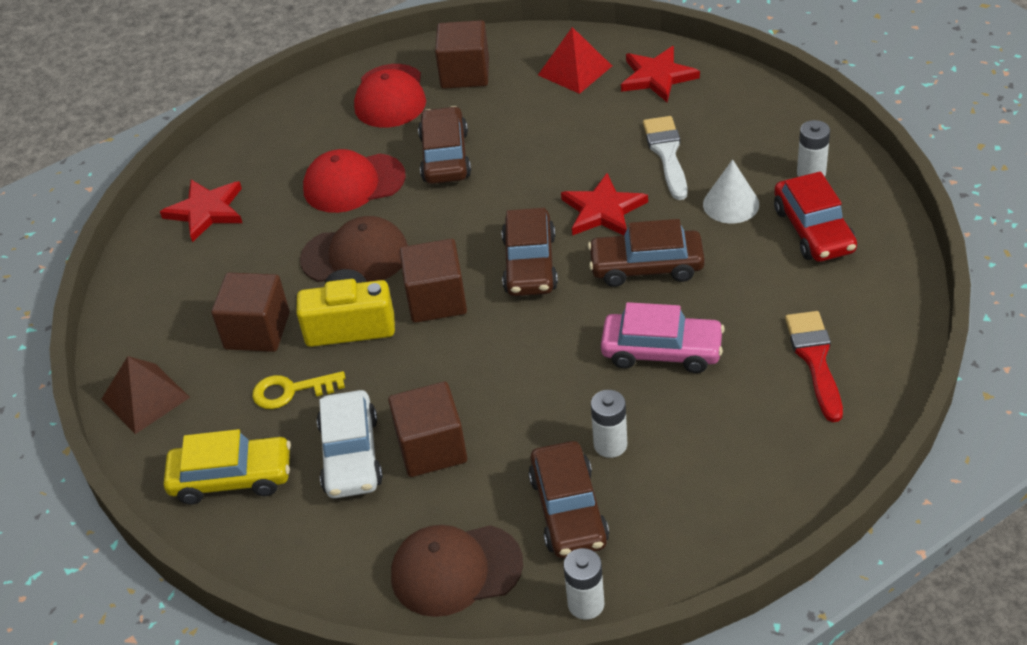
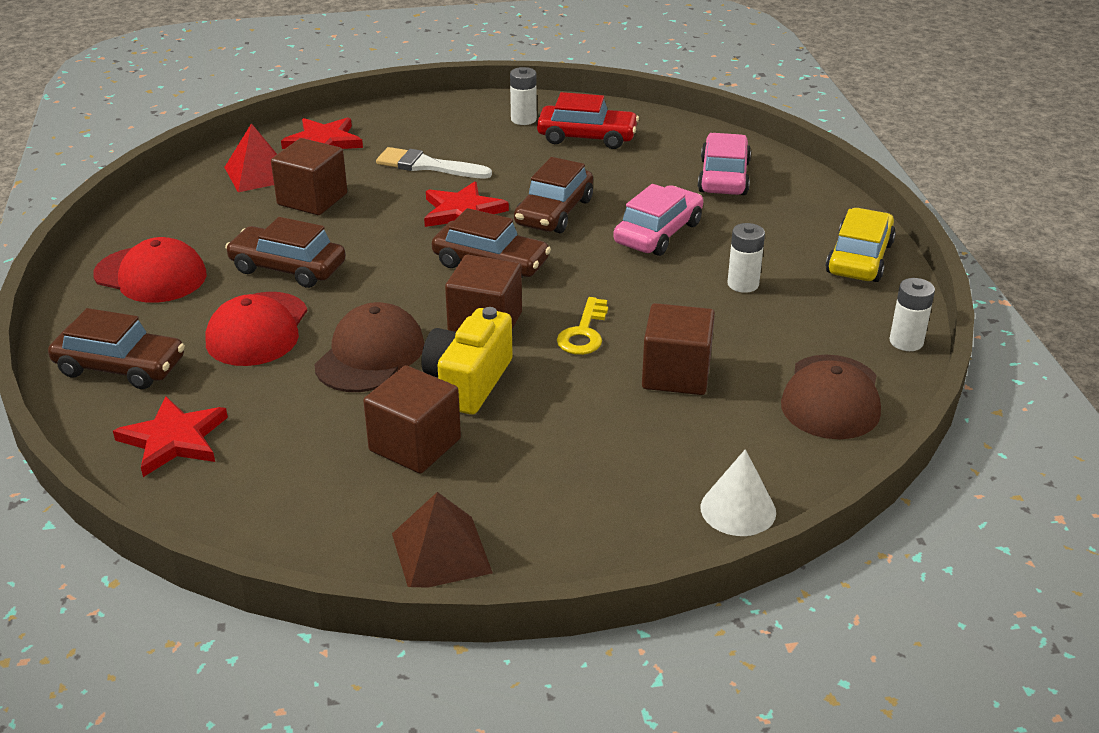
camera: 70 degrees left, 10 degrees down
yellow car [164,429,291,504] -> yellow car moved to [826,208,896,282]
yellow key [252,371,345,409] -> yellow key moved to [557,297,608,355]
white car [317,390,383,498] -> none
brown cube [435,20,489,89] -> brown cube moved to [271,138,347,215]
brown car [528,441,609,558] -> brown car moved to [48,308,185,389]
white cone [703,159,759,223] -> white cone moved to [700,449,776,536]
red brush [785,311,843,422] -> pink car [698,133,751,195]

